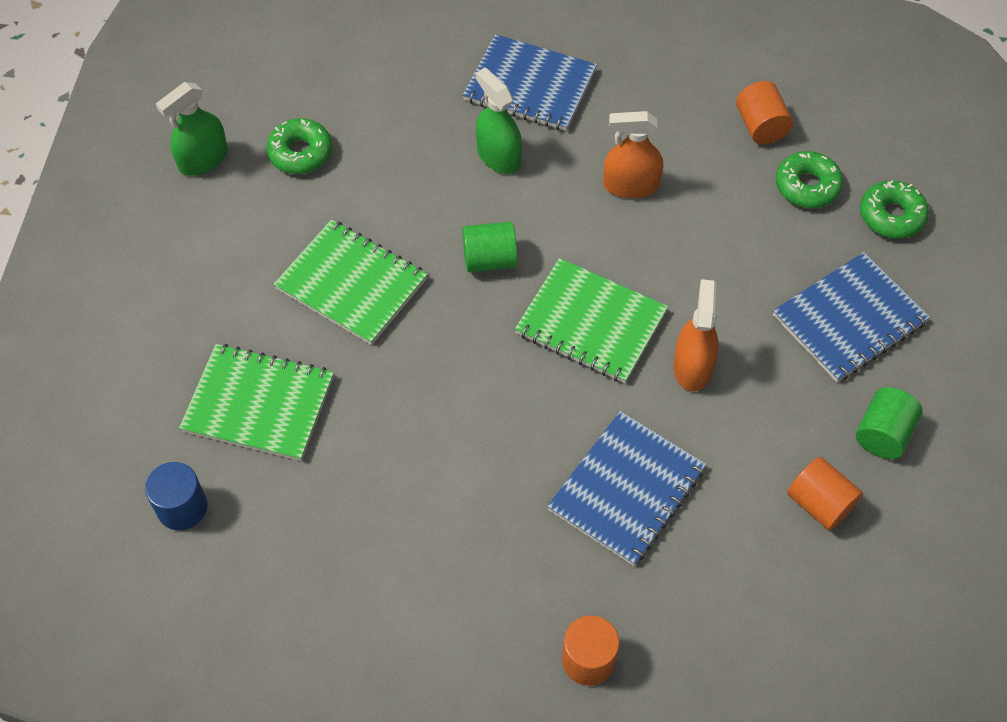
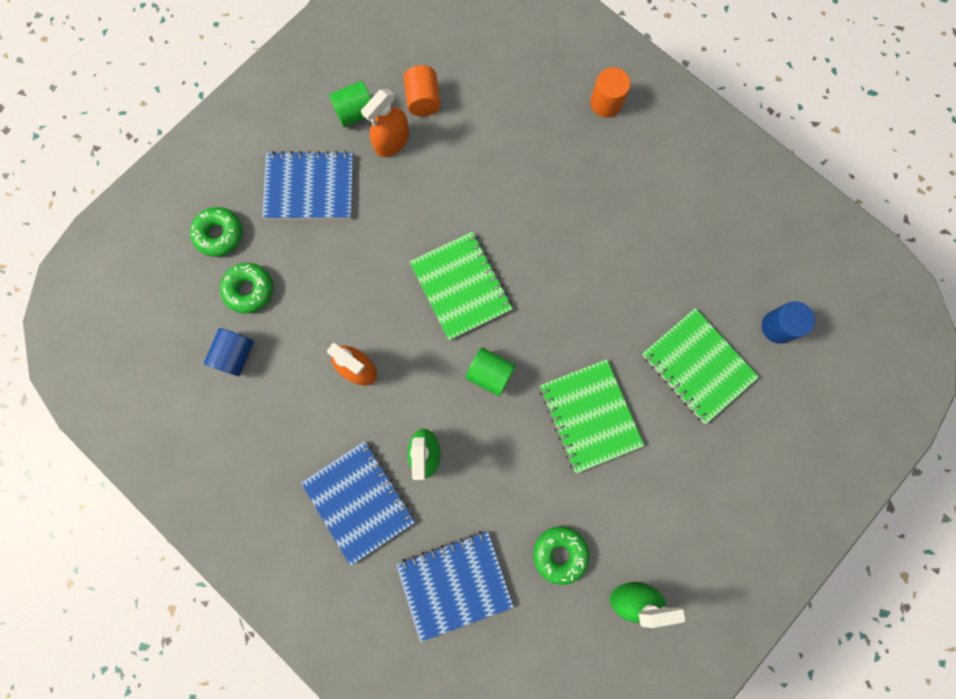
camera: 145 degrees left, 20 degrees up
blue notebook [547,411,706,566] -> blue notebook moved to [396,531,514,642]
orange spray bottle [674,279,719,392] -> orange spray bottle moved to [361,89,409,157]
orange cylinder [736,81,793,144] -> blue cylinder [204,328,254,376]

